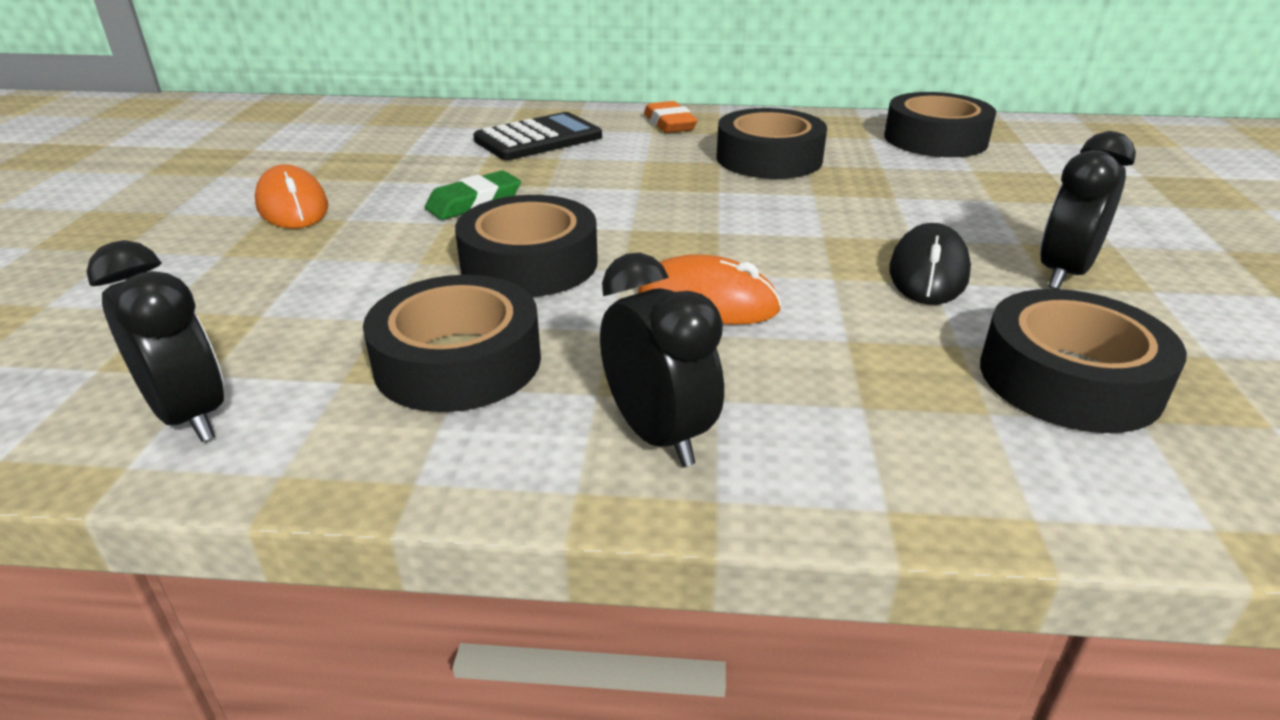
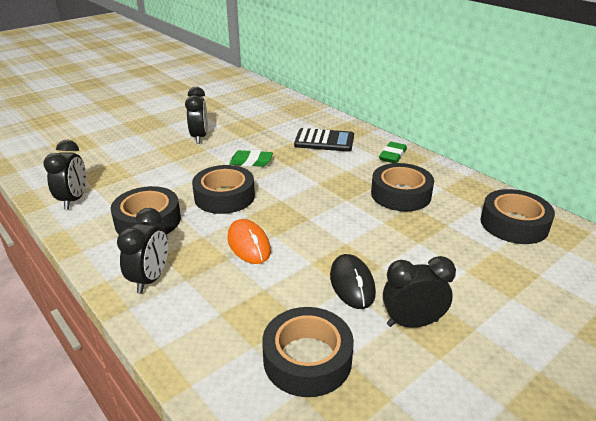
camera: 45 degrees right, 0 degrees up
orange mouse [255,164,328,229] -> black clock [185,87,208,144]
orange eraser [644,101,698,133] -> green eraser [379,142,407,163]
black mouse [890,223,971,305] -> black mouse turned 75 degrees counterclockwise [330,254,376,309]

